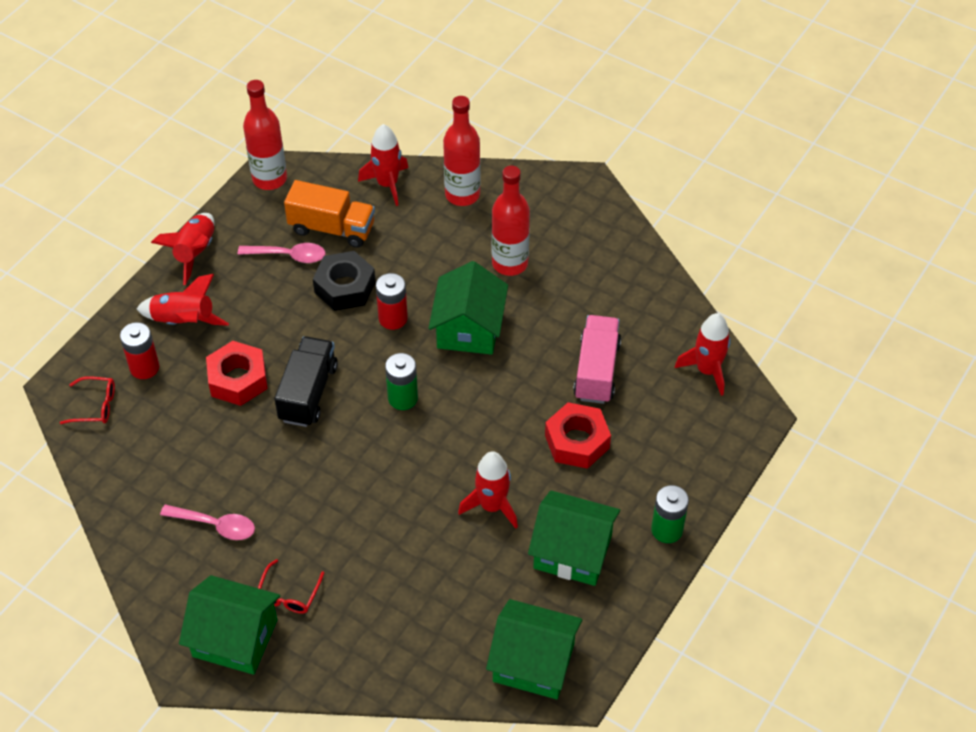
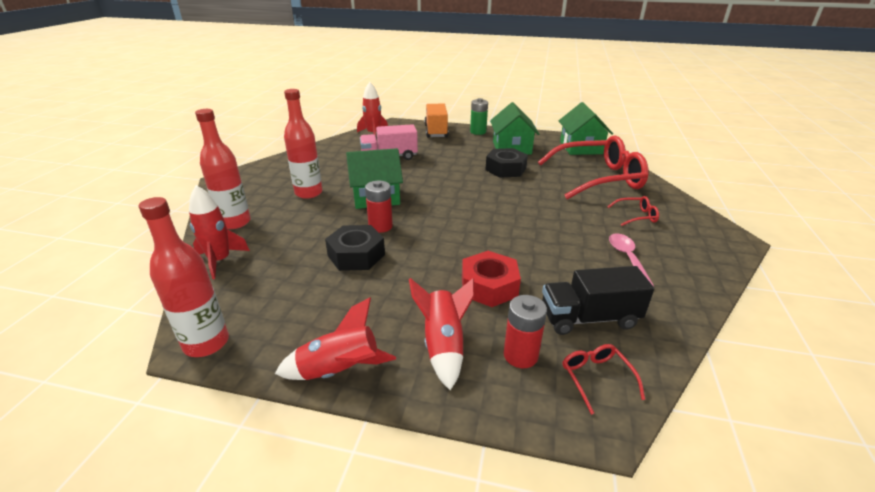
camera: 110 degrees left, 20 degrees down
green house [179,575,280,675] -> none
pink spoon [238,243,325,263] -> none
black truck [274,336,338,427] -> black truck moved to [542,266,654,335]
orange truck [284,180,375,248] -> orange truck moved to [424,104,449,138]
green battery [385,353,418,410] -> none
red rocket [458,451,518,529] -> black nut [485,148,528,178]
red nut [545,402,611,469] -> none
none -> red glasses [538,136,649,199]

